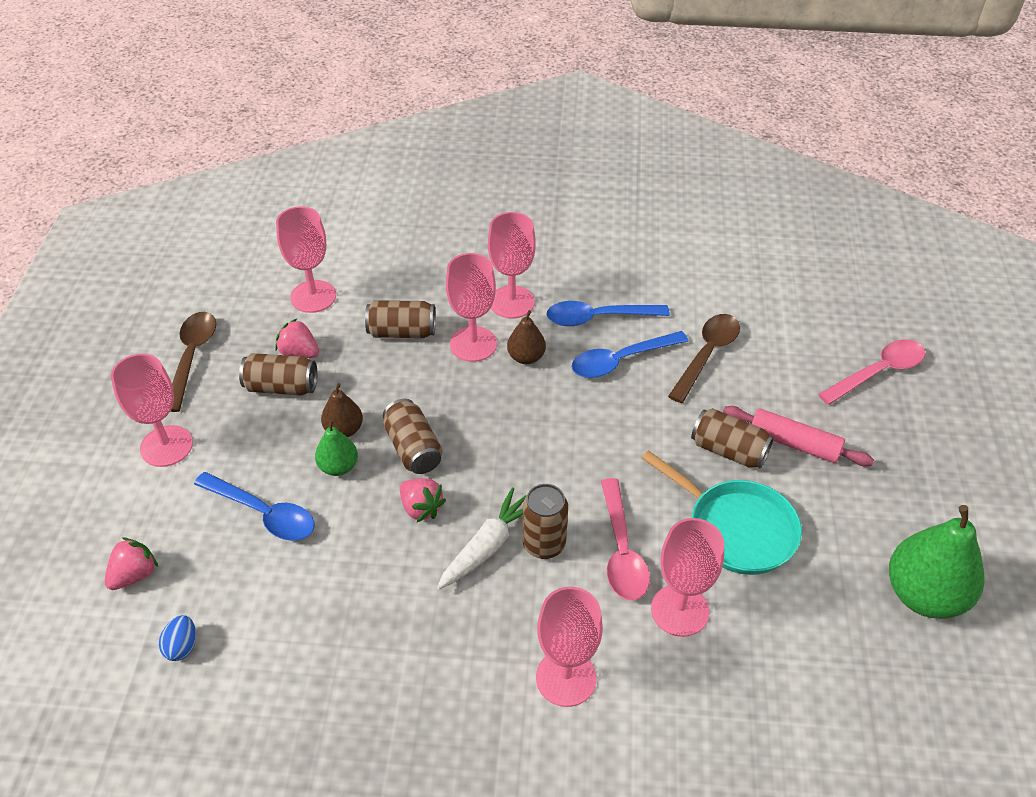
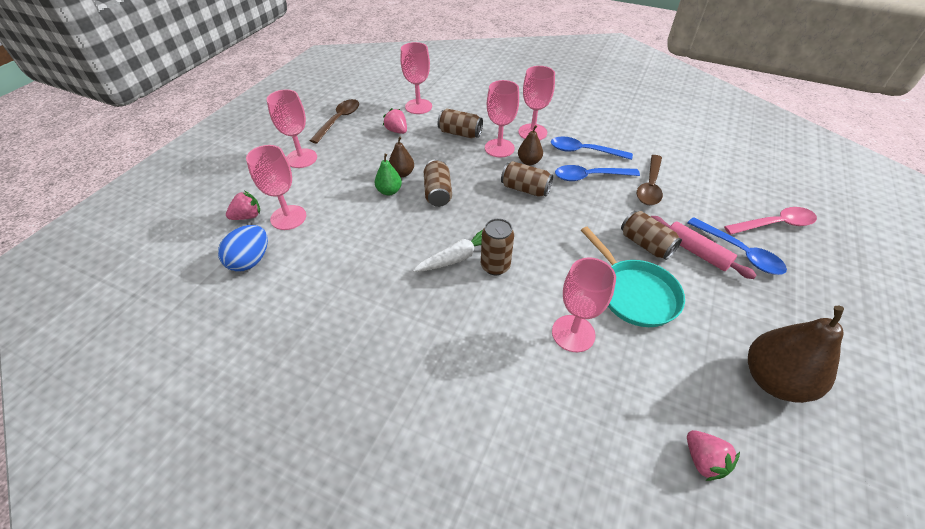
camera: 20 degrees right, 0 degrees up
blue egg [159,615,196,661] -> blue egg [218,225,268,272], size x1.76
blue spoon [194,472,315,541] -> blue spoon moved to [687,217,787,275]
brown can [239,353,317,396] -> brown can moved to [501,161,553,197]
pink strawberry [400,478,446,522] -> pink strawberry moved to [687,430,740,481]
pink goblet [536,587,603,707] -> pink goblet moved to [246,145,306,230]
pink spoon [601,478,650,600] -> none
brown spoon [668,314,740,403] -> brown spoon turned 150 degrees clockwise [637,155,663,205]
green pear [889,505,985,619] -> brown pear [748,306,844,403]

